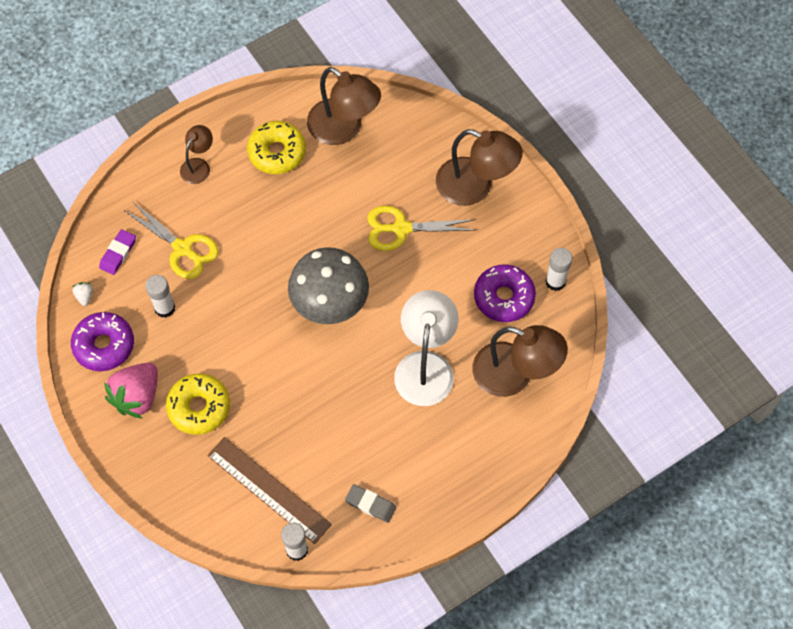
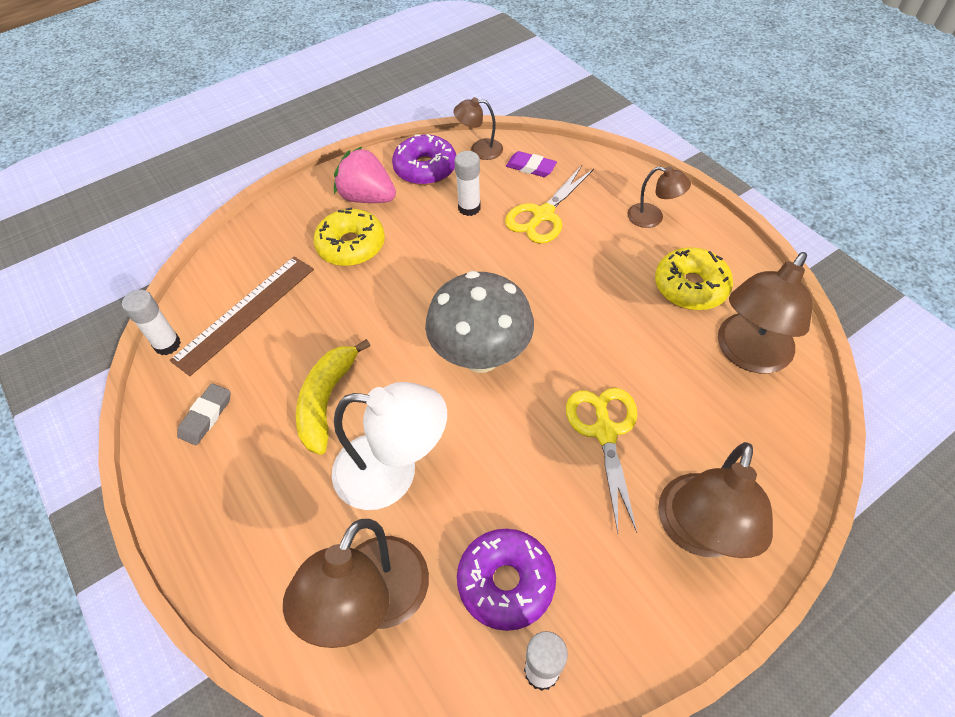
camera: 90 degrees right, 10 degrees down
white strawberry [72,282,93,306] -> brown lamp [453,97,503,160]
none -> yellow banana [296,339,371,455]

